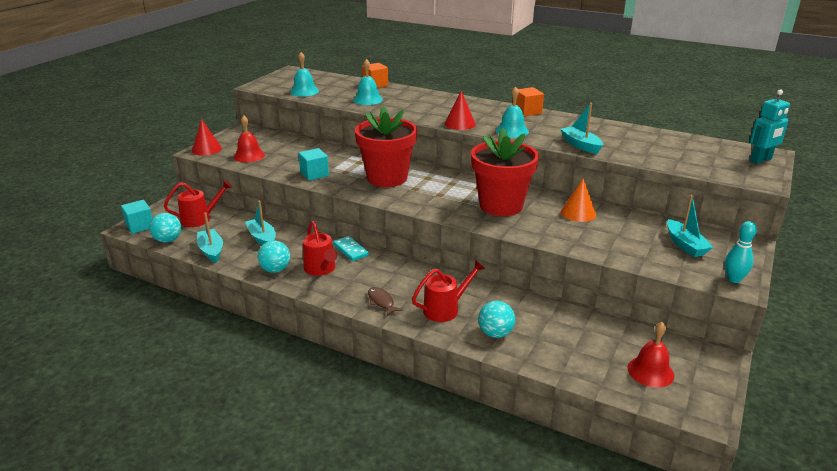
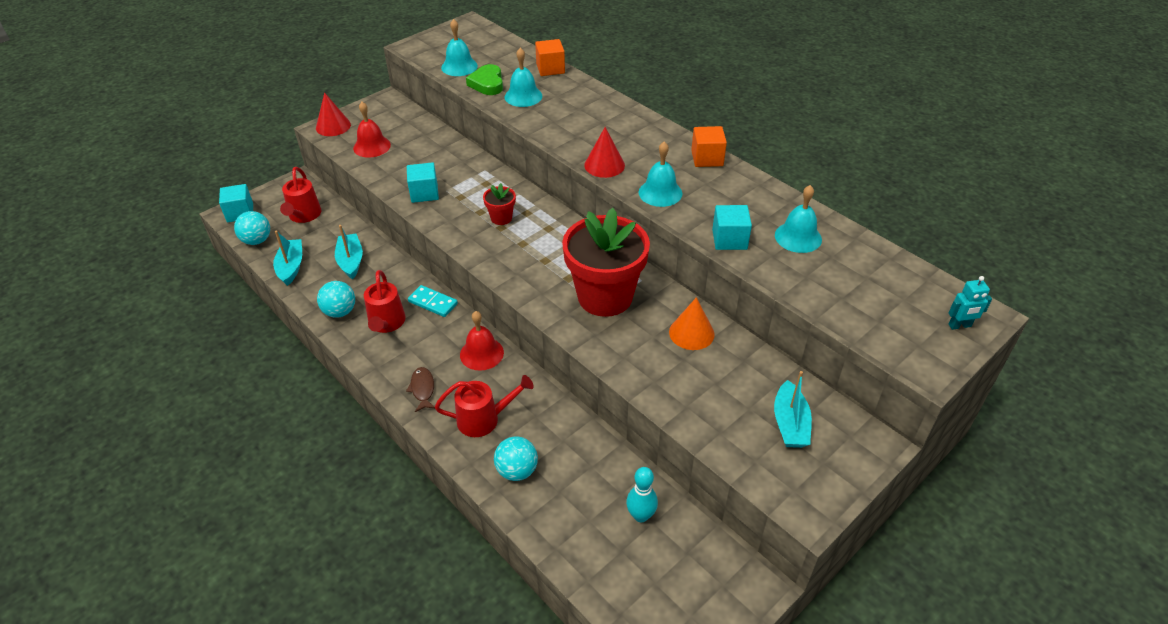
camera: 20 degrees right, 15 degrees up
red watering can [164,180,232,227] -> red watering can turned 90 degrees clockwise [280,167,321,223]
turquoise domino [333,236,369,261] -> turquoise domino turned 45 degrees counterclockwise [408,285,458,317]
red flower pot [355,106,417,187] -> red flower pot [483,183,516,225], size x0.43
turquoise boat [560,103,603,154] -> turquoise cube [712,205,752,250]
red bell [627,322,674,388] -> red bell moved to [460,311,504,371]
turquoise bowling pin [725,221,757,283] -> turquoise bowling pin moved to [626,467,658,522]
turquoise robot [750,90,790,164] -> turquoise robot [948,276,992,330], size x0.65
none -> green heart [466,64,503,95]
none -> turquoise bell [775,185,822,253]

